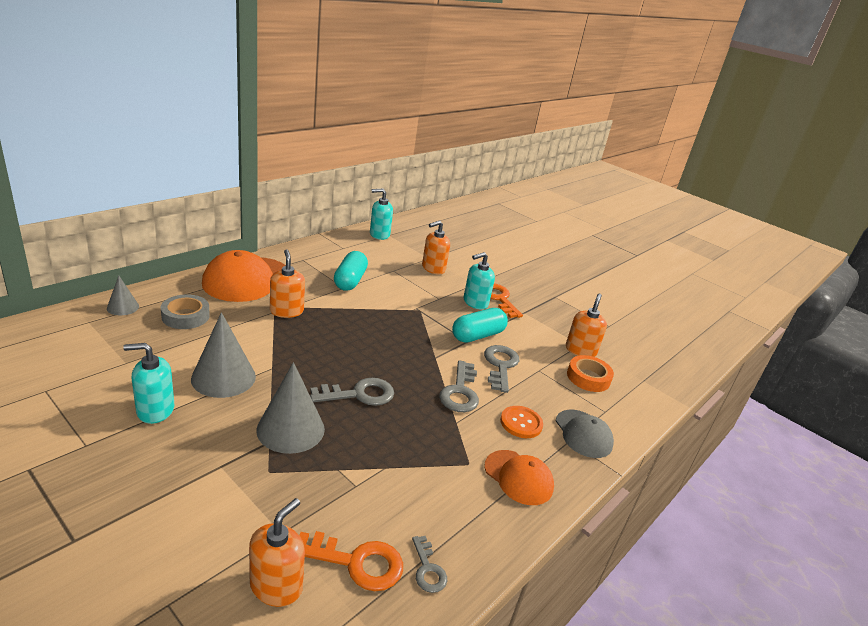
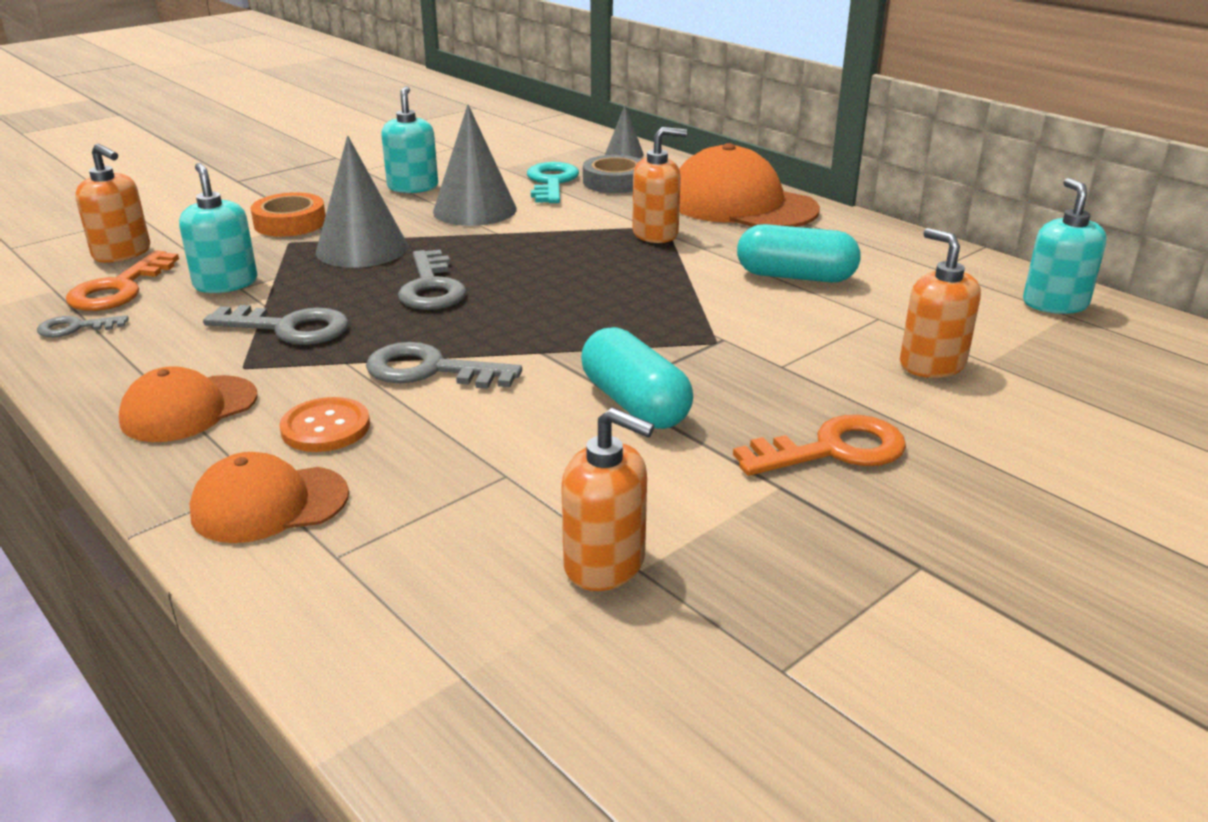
camera: 100 degrees right, 0 degrees up
turquoise soap dispenser [464,252,495,310] -> turquoise soap dispenser moved to [179,163,257,293]
grey key [484,345,520,393] -> grey key moved to [203,305,349,345]
grey cap [556,410,614,458] -> orange cap [190,452,349,543]
orange tape [567,355,614,392] -> orange tape moved to [251,192,326,237]
none -> turquoise key [527,162,579,203]

